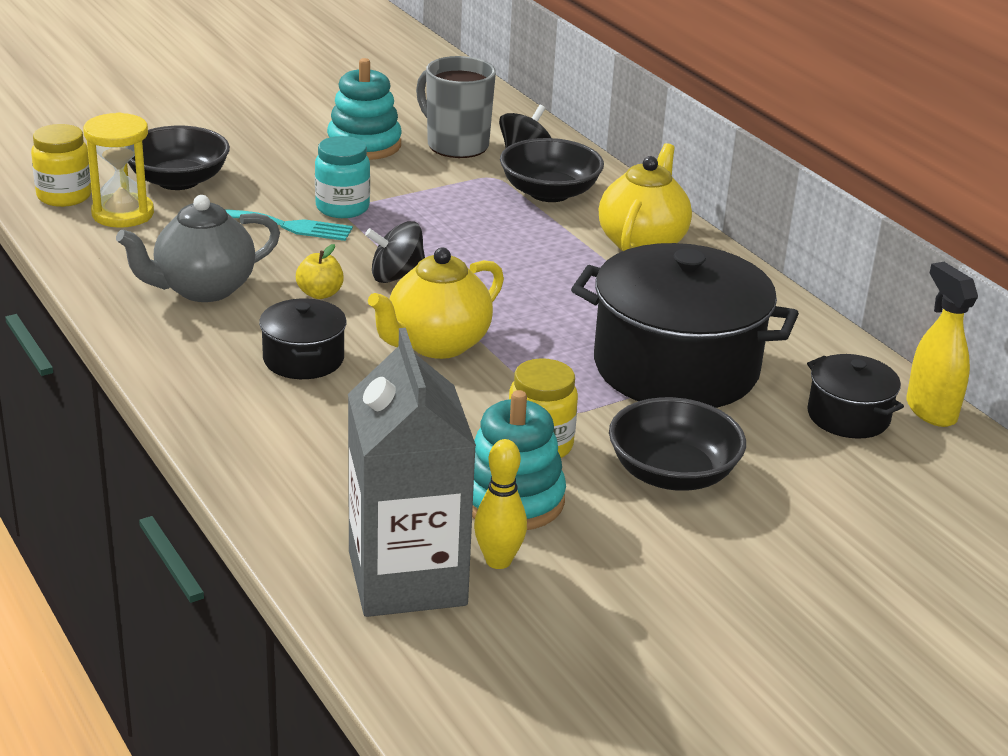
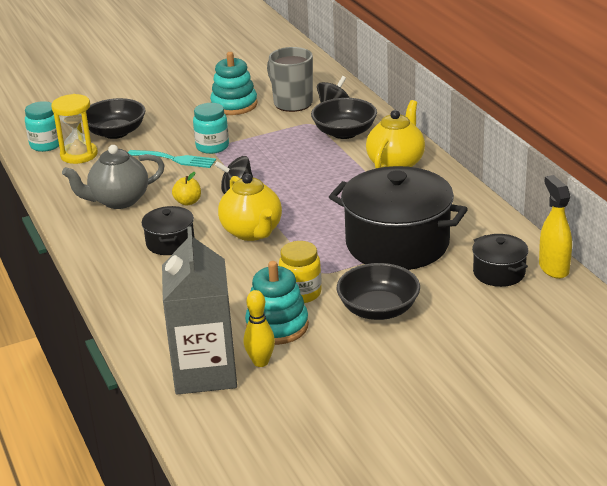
camera: 10 degrees right, 0 degrees up
yellow jar [31,124,92,207] -> turquoise jar [25,101,59,152]
yellow teapot [368,248,504,359] -> yellow teapot turned 75 degrees counterclockwise [218,173,282,241]

